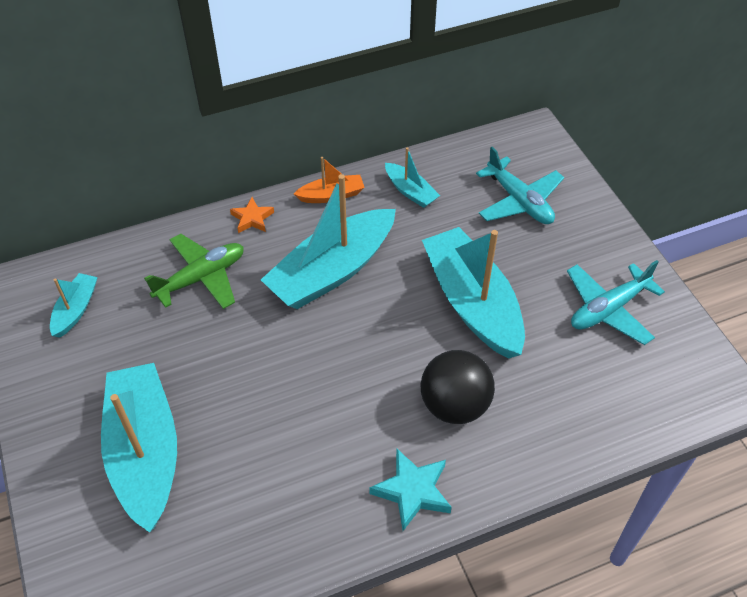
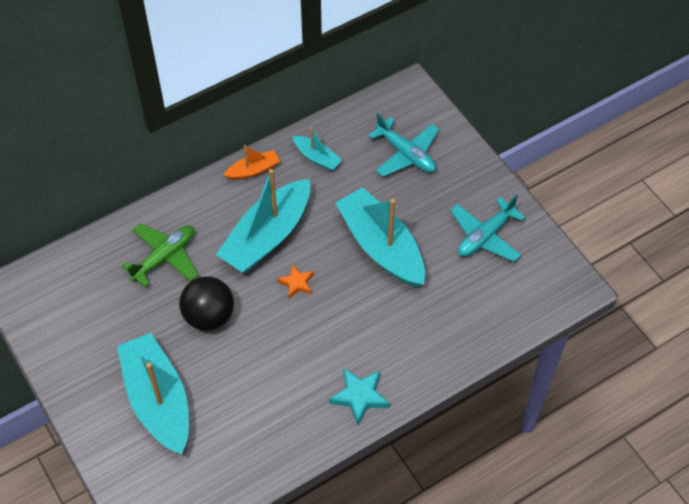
camera: 10 degrees left, 5 degrees up
turquoise boat [50,273,98,338] -> none
orange star [230,197,274,233] -> orange star moved to [277,264,314,299]
black ball [421,350,495,424] -> black ball moved to [179,276,234,331]

